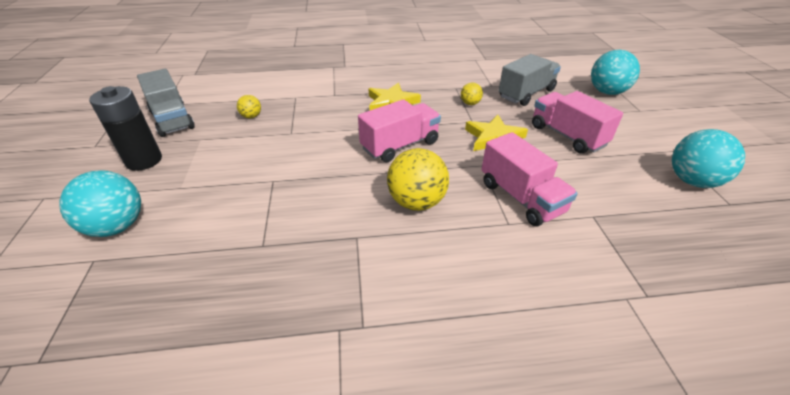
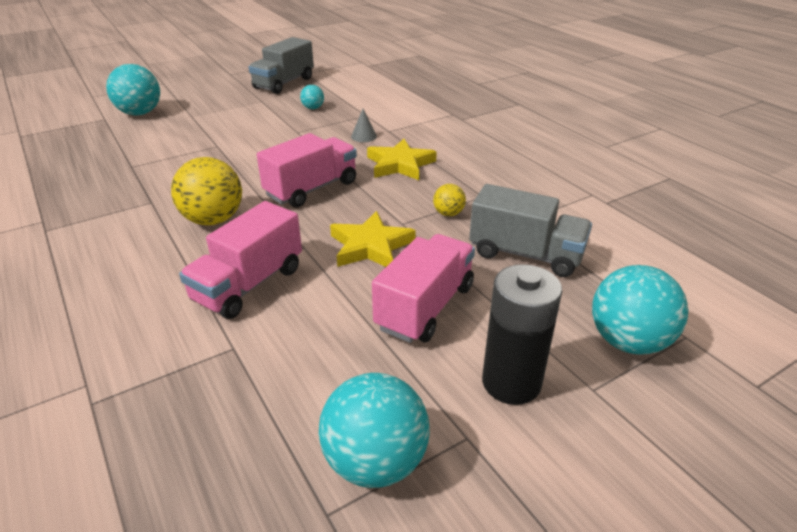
camera: 65 degrees right, 5 degrees down
black battery [89,86,162,171] -> black battery moved to [482,264,562,405]
yellow ball [237,95,261,118] -> turquoise ball [300,85,324,109]
pink truck [358,99,441,162] -> pink truck turned 75 degrees counterclockwise [257,133,357,208]
none -> grey cone [351,109,377,142]

